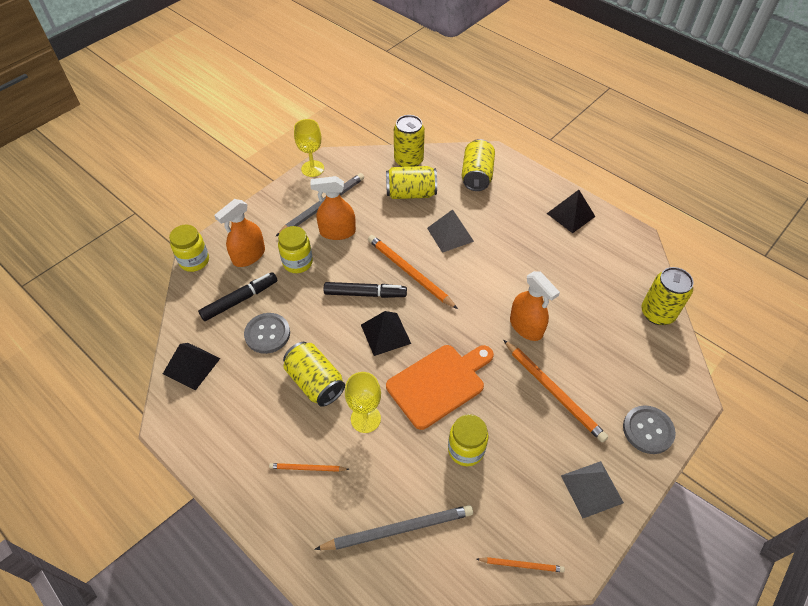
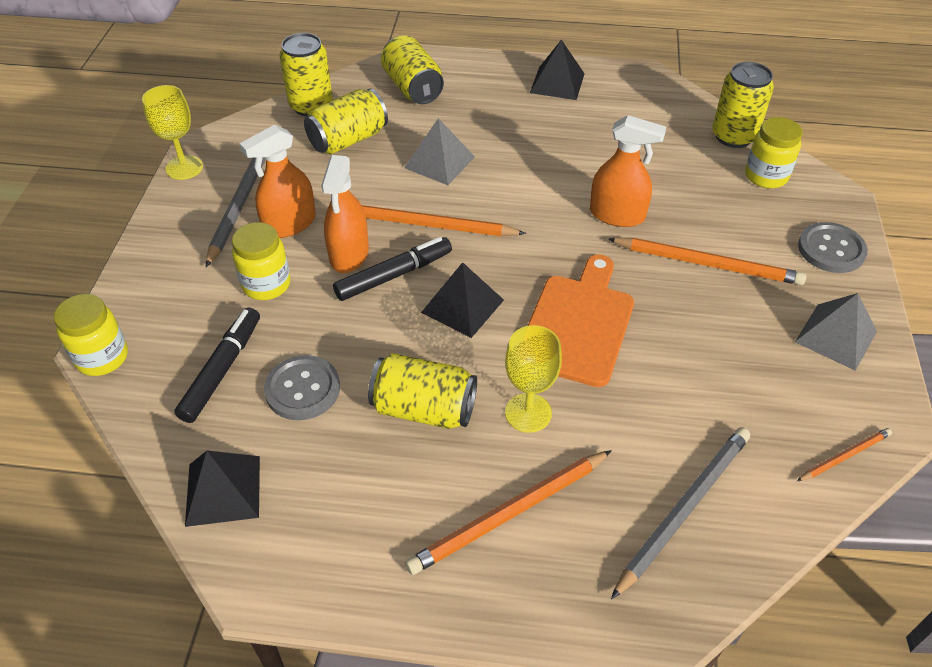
camera: 35 degrees left, 5 degrees down
orange spray bottle [214,199,265,267] -> orange spray bottle moved to [321,155,369,273]
orange pencil [269,463,349,472] -> orange pencil [405,450,612,575], size x1.90
yellow jar [448,414,488,466] -> yellow jar moved to [745,117,803,189]

